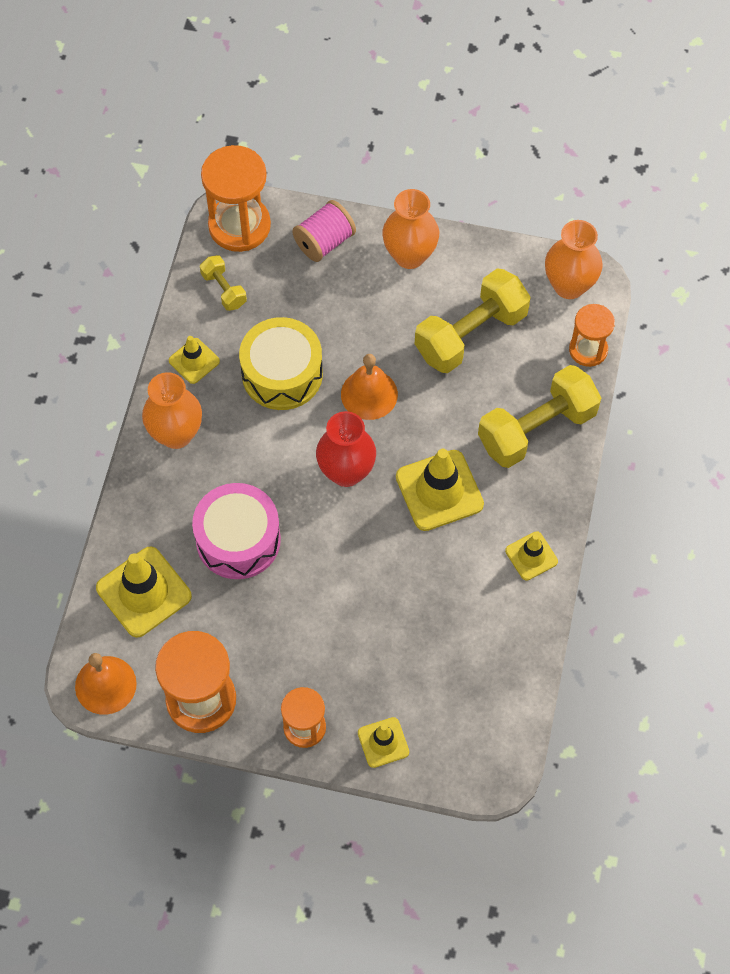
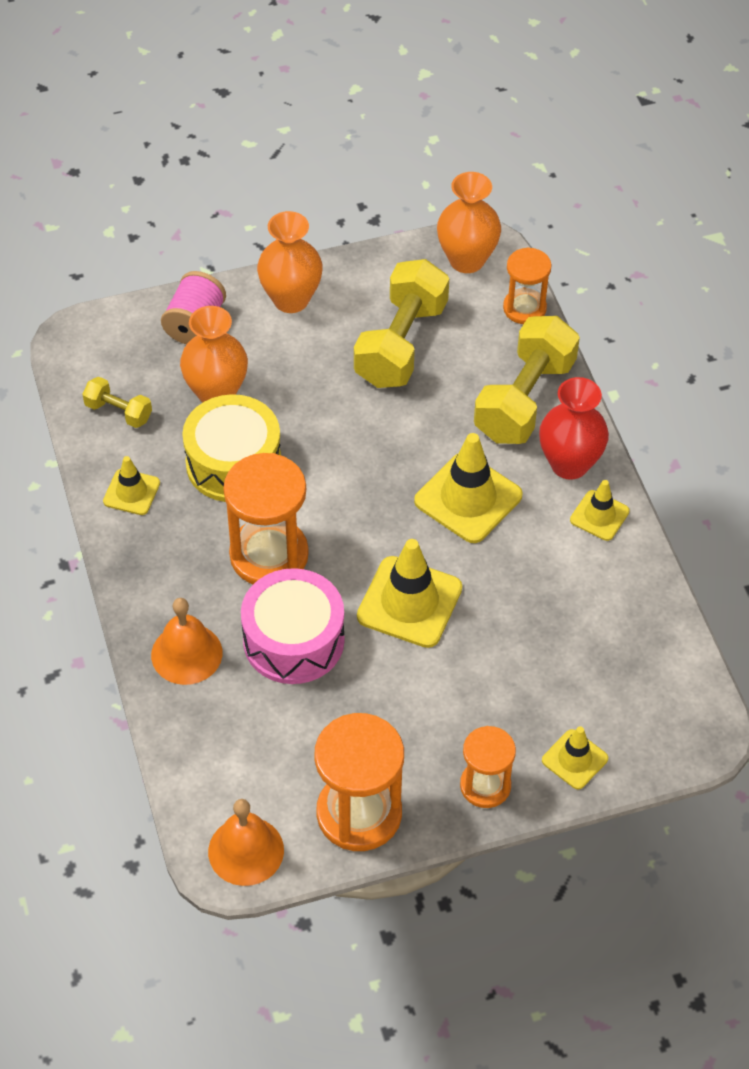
camera: 30 degrees left, 10 degrees down
yellow traffic cone [96,547,192,638] -> yellow traffic cone moved to [357,539,462,648]
orange vase [142,372,202,449] -> orange vase moved to [180,306,248,403]
orange hourglass [201,145,271,252] -> orange hourglass moved to [223,453,309,584]
red vase [316,411,376,487] -> red vase moved to [539,377,609,480]
orange bell [341,354,398,420] -> orange bell moved to [151,598,223,685]

